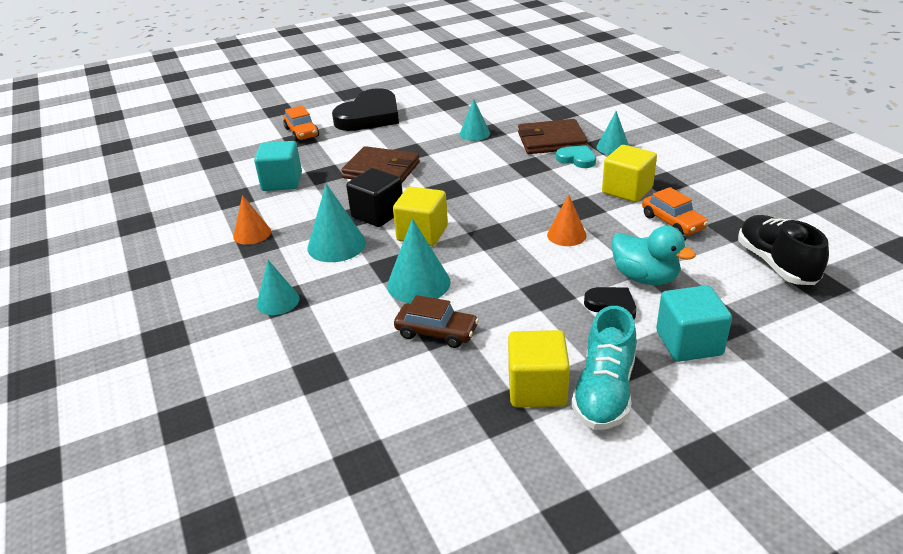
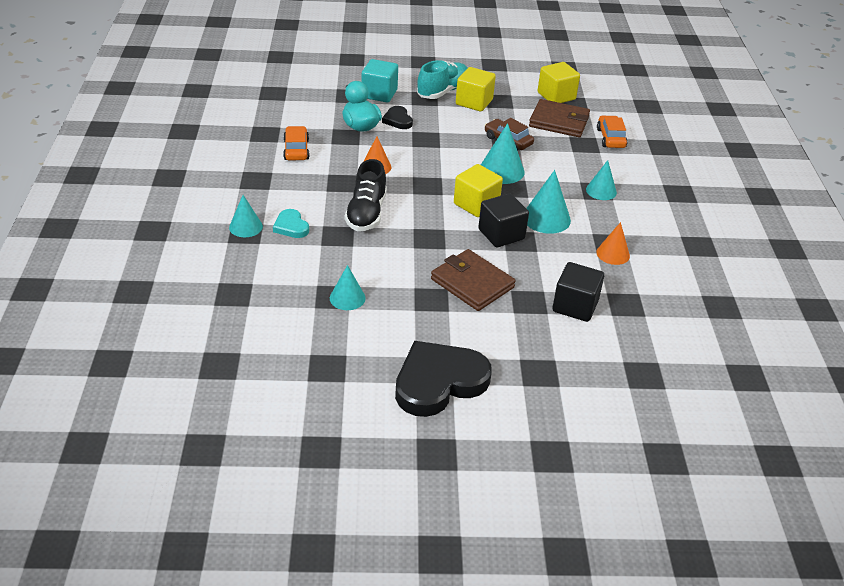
camera: 160 degrees left, 5 degrees up
turquoise cube [254,141,302,191] -> black cube [553,262,604,322]
orange car [283,106,319,142] -> orange car moved to [597,115,627,148]
brown wallet [518,119,588,154] -> brown wallet moved to [529,99,590,137]
yellow cube [602,145,657,202] -> yellow cube moved to [538,62,580,103]
black shoe [738,215,829,285] -> black shoe moved to [345,159,387,231]

